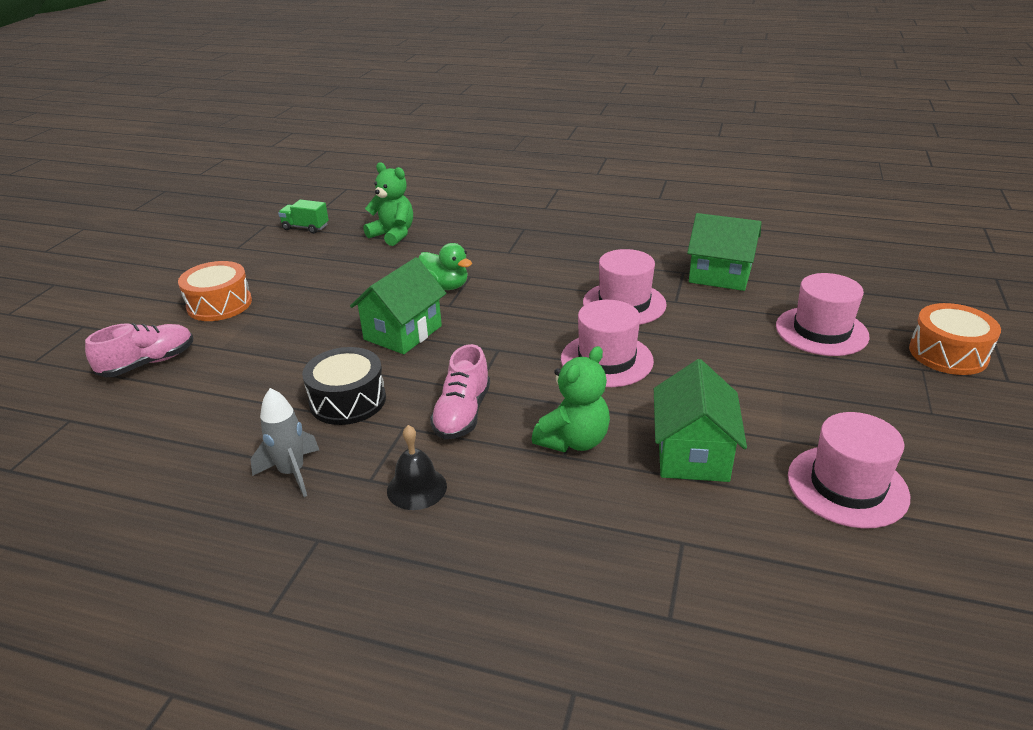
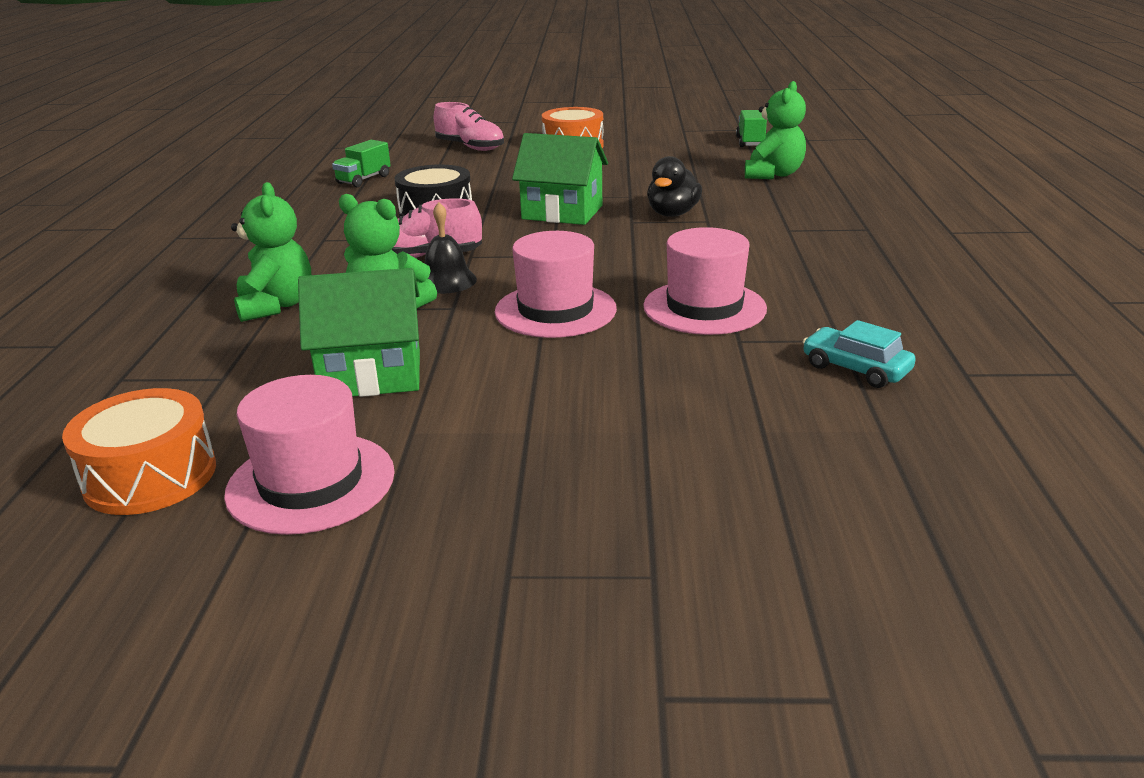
camera: 75 degrees right, 5 degrees down
grey rocket [251,388,319,497] -> none
black bell [387,425,447,510] -> black bell moved to [425,202,477,294]
green duck [419,243,472,290] -> black duck [647,156,702,217]
green house [687,213,761,291] -> turquoise car [803,320,916,388]
pink hat [776,273,870,356] -> none
orange drum [909,303,1001,375] -> orange drum moved to [62,388,216,515]
none -> green teddy bear [231,182,311,322]
none -> green truck [332,140,391,187]

